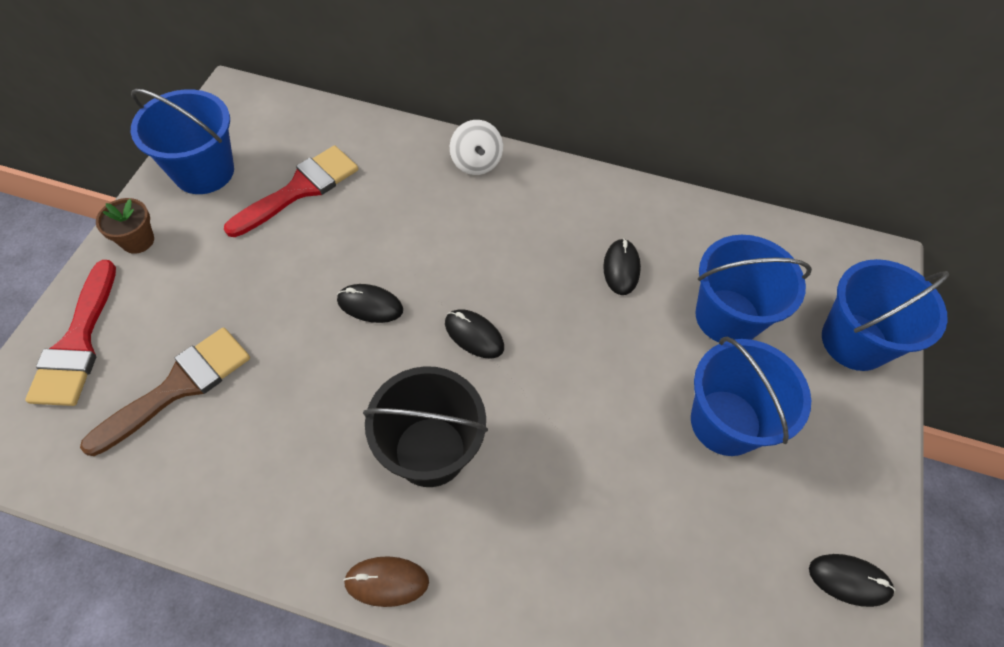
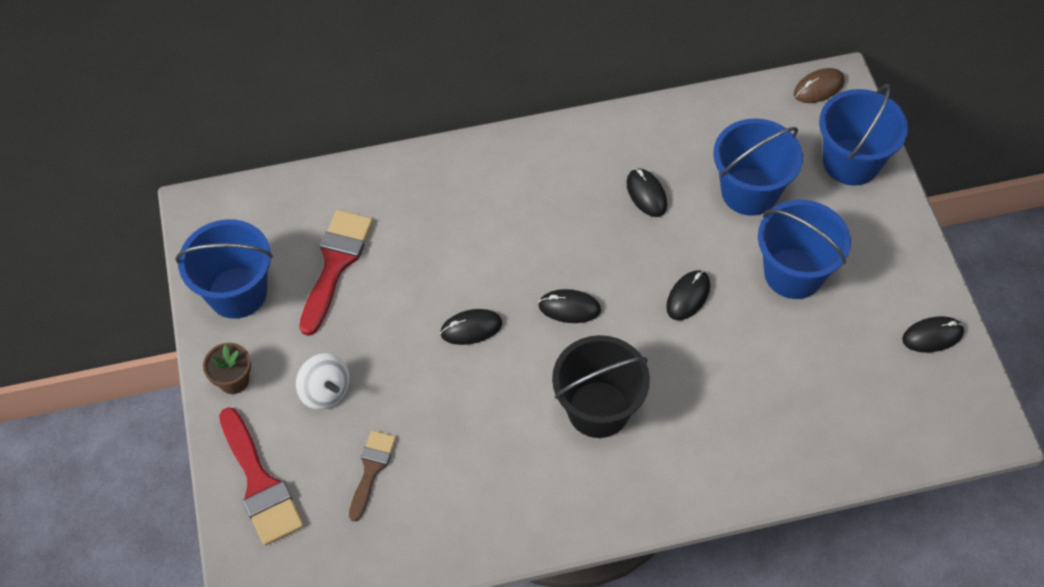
camera: 25 degrees left, 0 degrees up
brown brush [80,327,250,456] -> brown brush [349,430,396,522], size x0.62
brown mouse [343,556,429,607] -> brown mouse moved to [794,68,844,103]
white spinning top [450,120,503,175] -> white spinning top moved to [296,353,350,410]
none -> black mouse [666,270,710,320]

